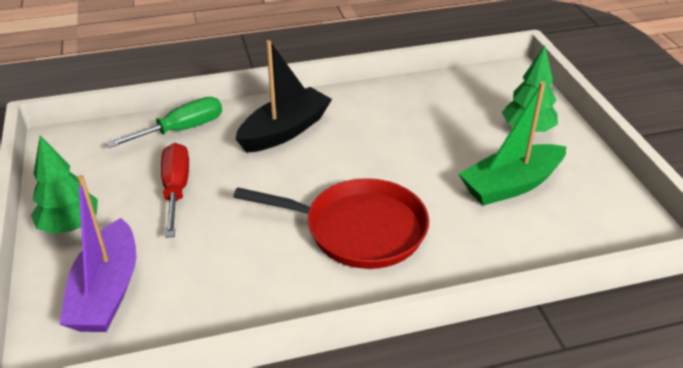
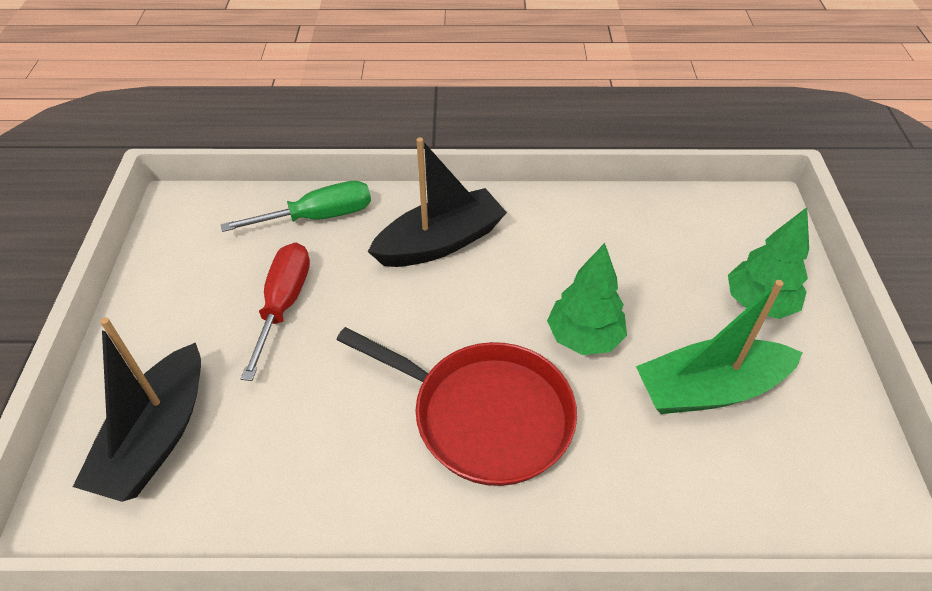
camera: 15 degrees right, 10 degrees up
green tree [31,135,98,234] -> green tree moved to [547,243,627,355]
purple boat [59,175,136,332] -> black boat [73,317,201,502]

